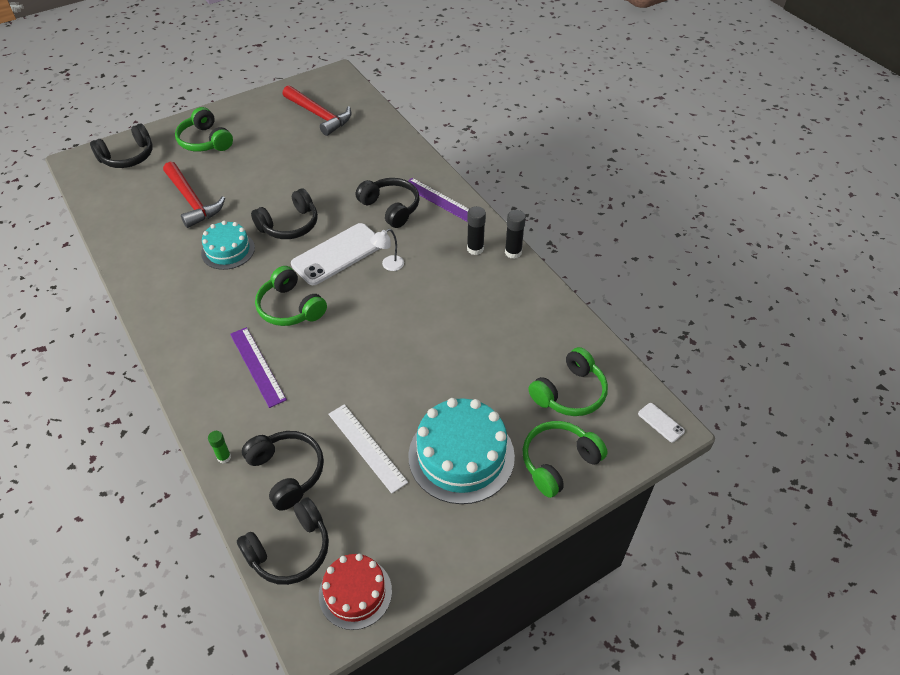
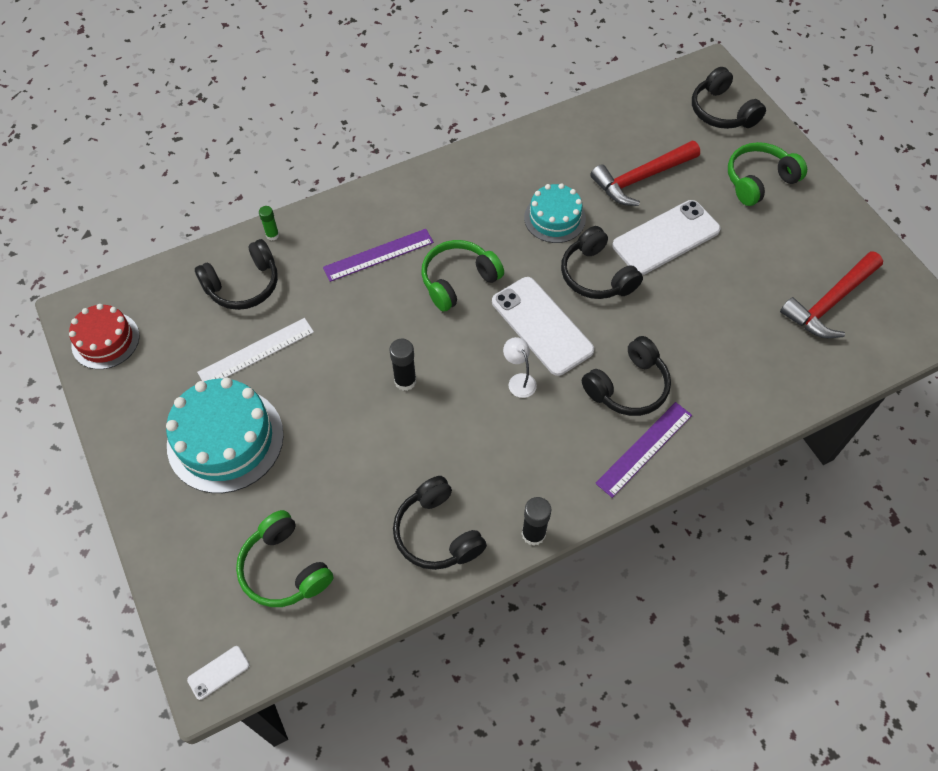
camera: 95 degrees right, 10 degrees up
black headphones [237,497,329,585] -> black headphones moved to [393,476,487,570]
black glue stick [467,206,486,255] -> black glue stick moved to [389,339,416,391]
green headphones [522,421,608,498] -> none
none -> white phone [612,200,721,275]

